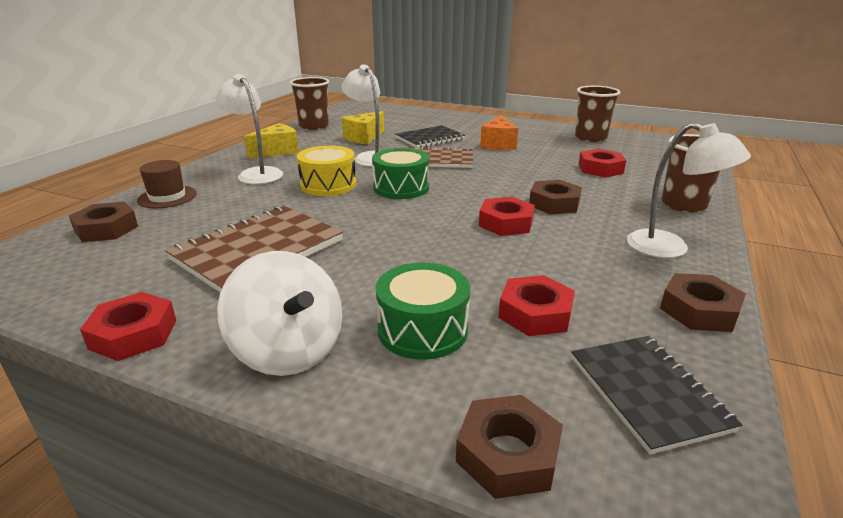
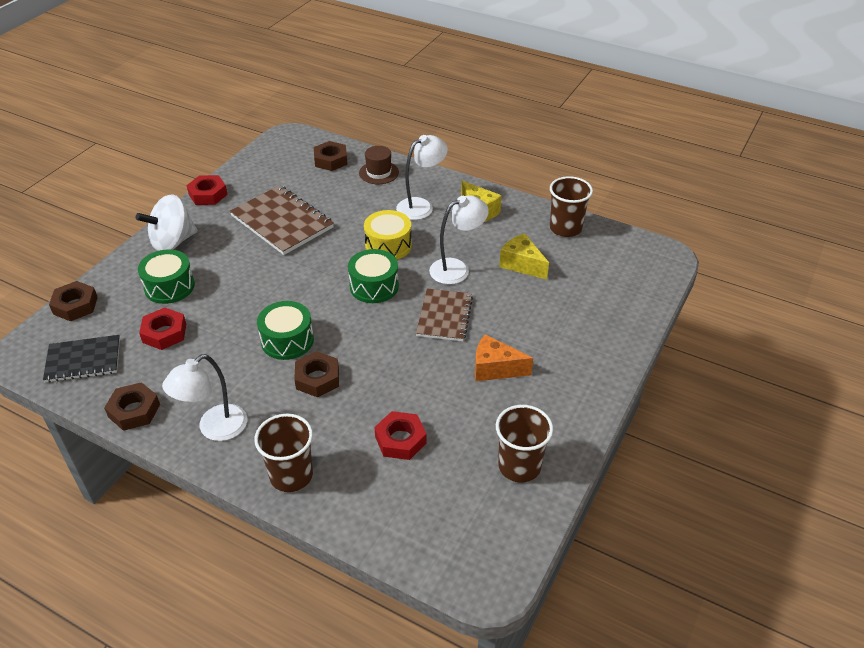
camera: 95 degrees right, 15 degrees up
black notebook [395,125,465,148] -> none
red nut [479,197,535,236] -> green drum [257,301,314,360]

